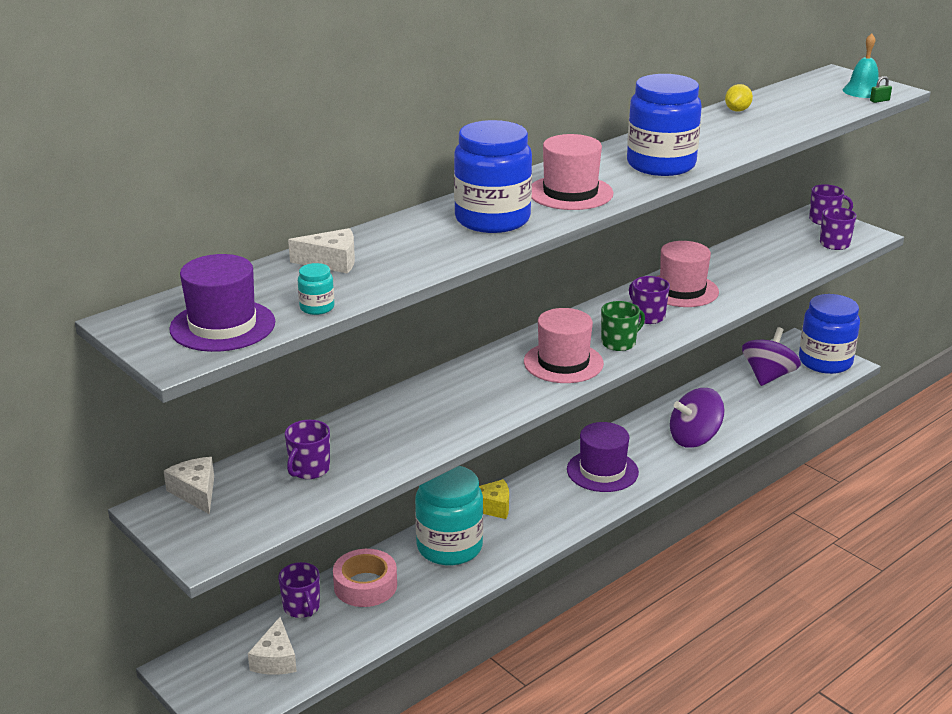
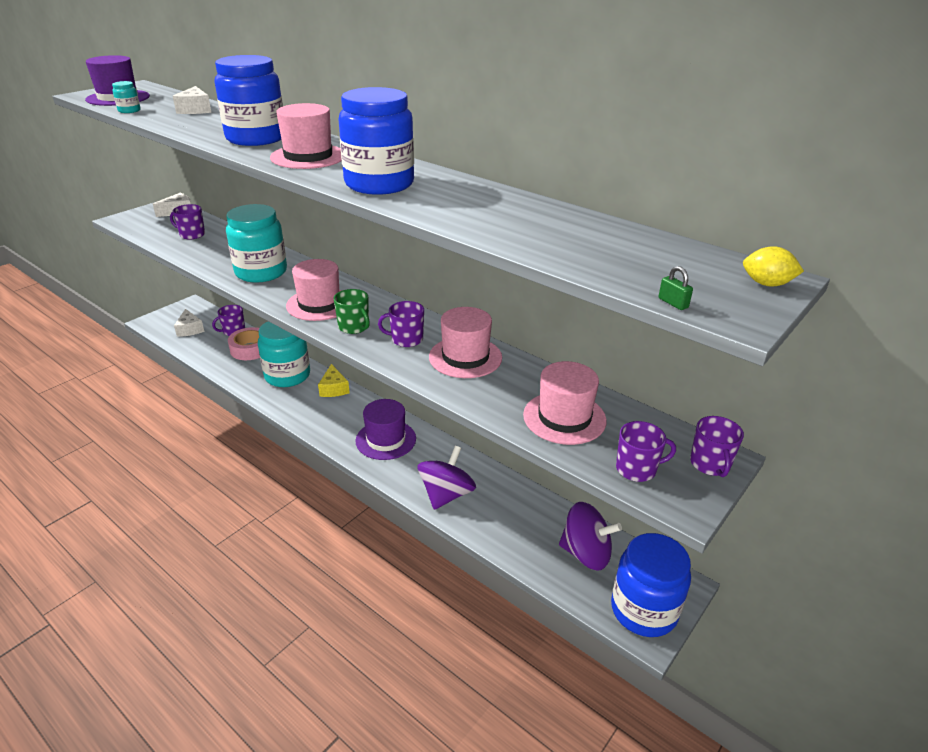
camera: 80 degrees right, 5 degrees up
white cheese [248,617,297,675] -> white cheese turned 105 degrees counterclockwise [174,309,204,337]
purple mug [629,276,670,324] -> purple mug turned 135 degrees counterclockwise [378,301,424,347]
purple spinning top [670,388,725,448] -> purple spinning top turned 60 degrees clockwise [417,446,476,510]
yellow lemon [725,84,753,112] -> yellow lemon moved to [743,246,804,287]
turquoise bell [843,33,880,98] -> none
none -> turquoise jar [226,204,287,283]
none -> pink hat [523,361,607,445]

